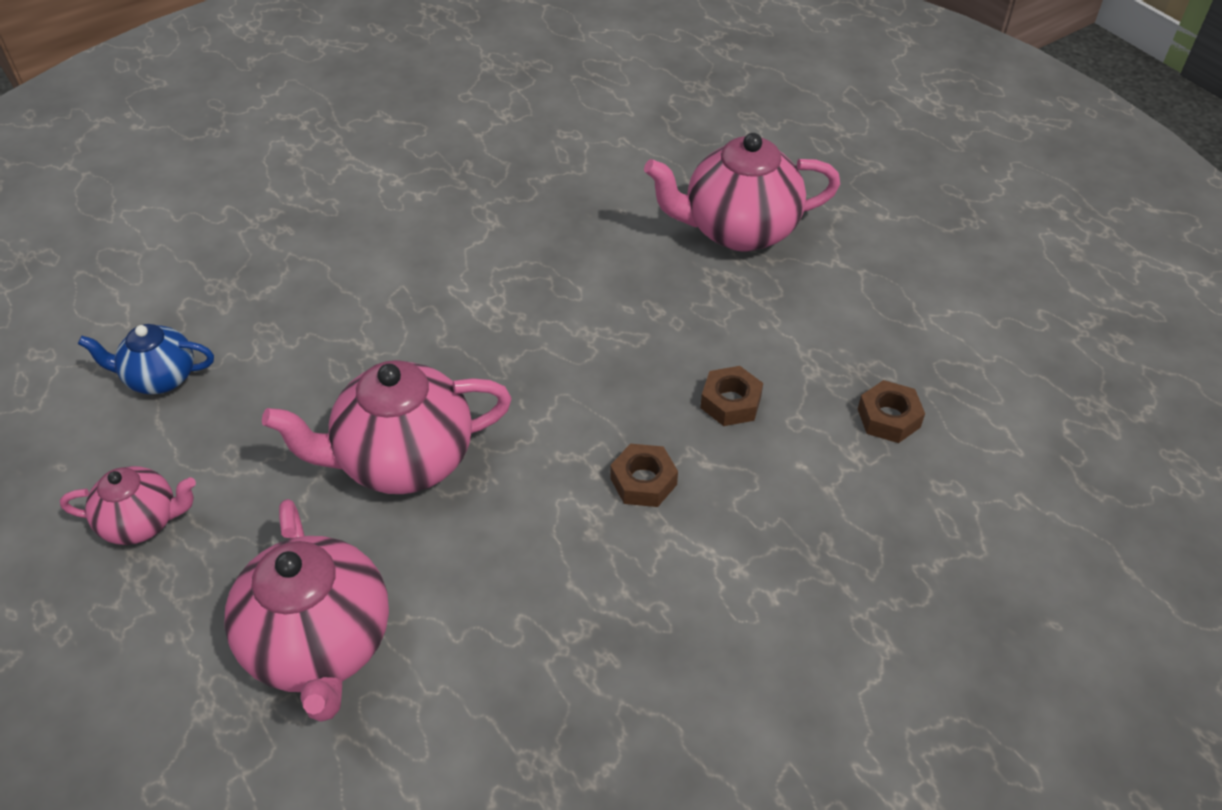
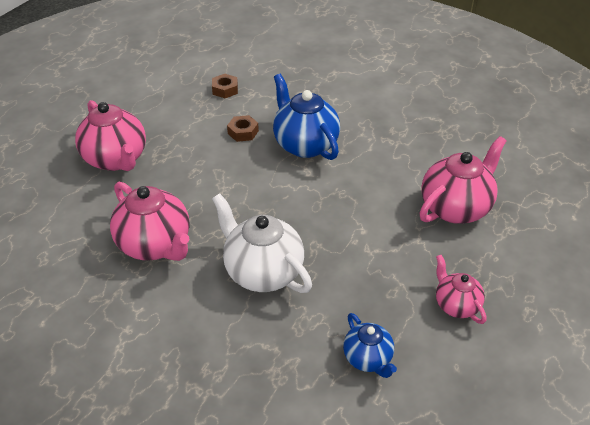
camera: 115 degrees left, 5 degrees down
pink teapot [262,360,512,494] -> pink teapot moved to [110,182,190,261]
brown nut [610,444,678,507] -> blue teapot [273,74,340,160]
none -> white teapot [212,193,312,293]

